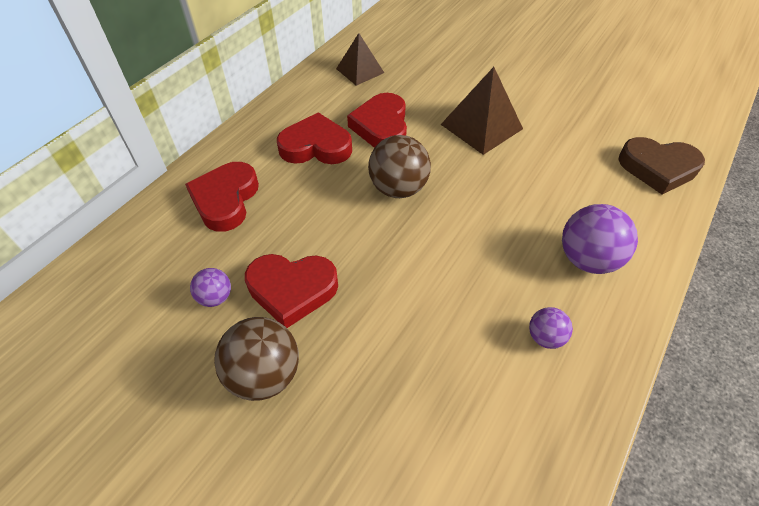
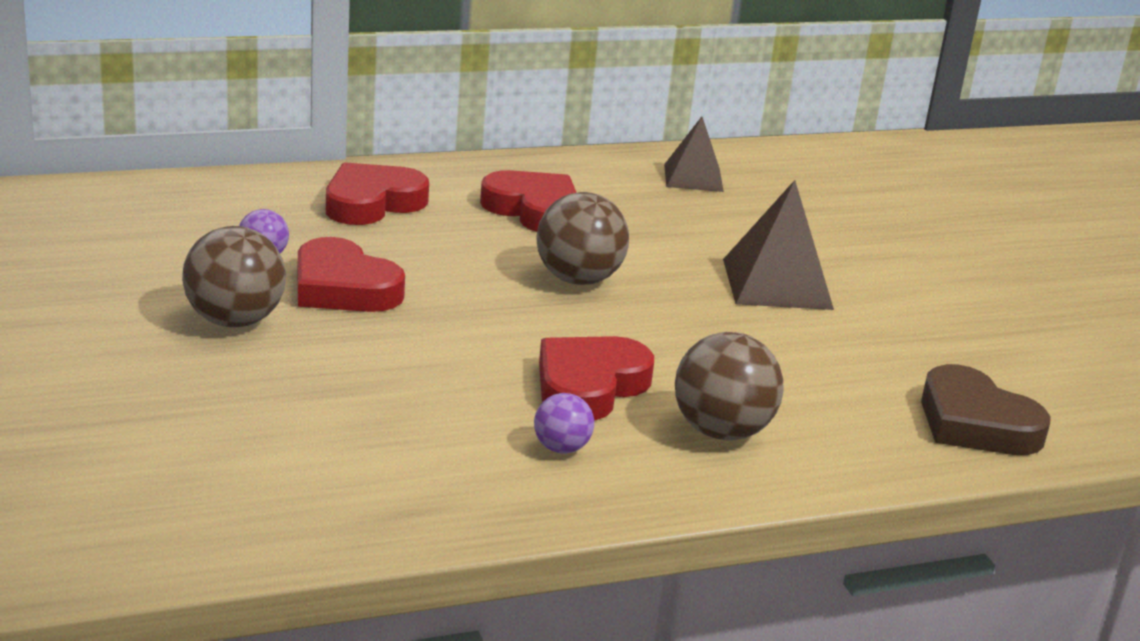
camera: 35 degrees right, 25 degrees down
red heart [347,93,407,148] -> red heart moved to [539,336,654,421]
purple ball [562,204,638,274] -> brown ball [675,332,784,441]

